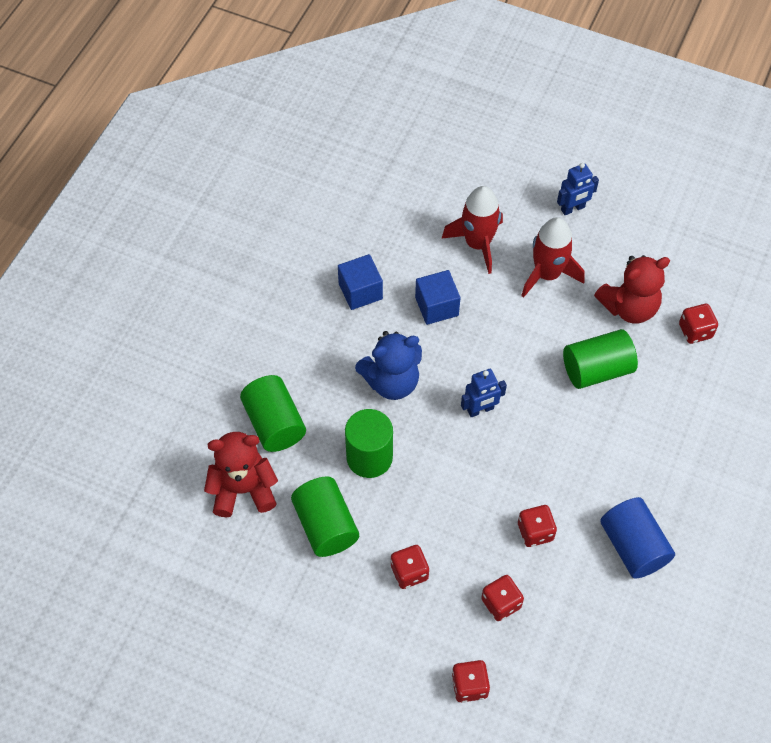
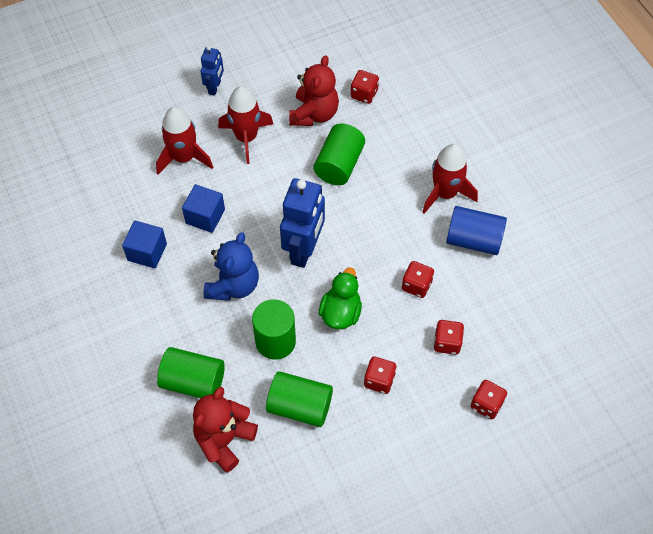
camera: 50 degrees left, 0 degrees up
blue robot [461,369,507,417] -> blue robot [280,178,325,268], size x1.84
none -> green duck [319,267,362,329]
none -> red rocket [422,144,478,214]

